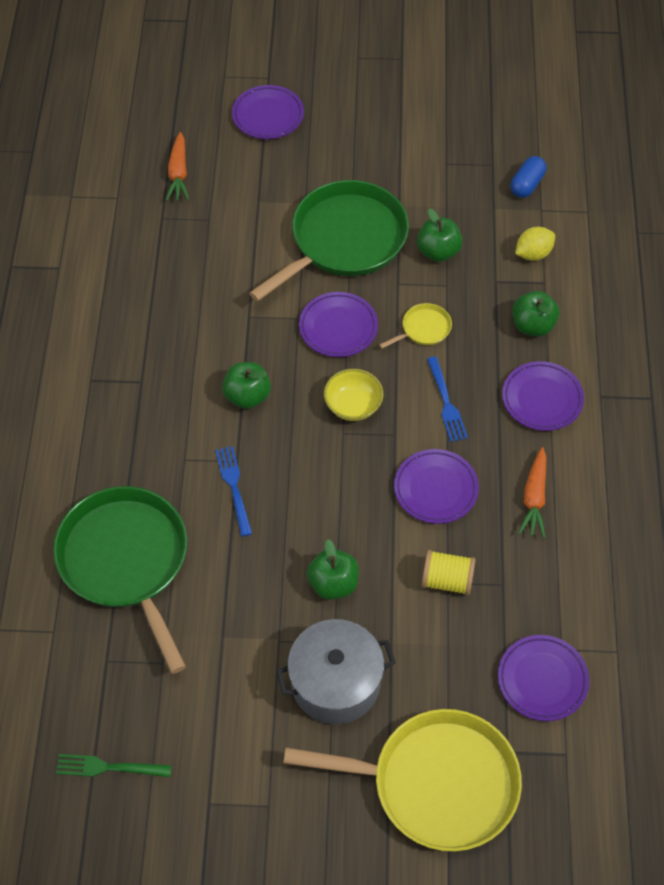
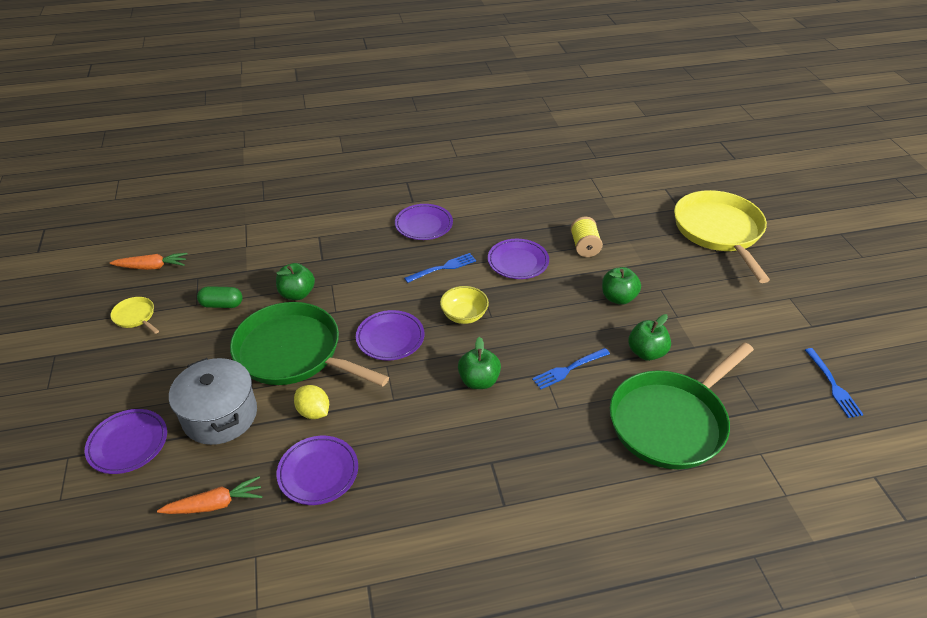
camera: 105 degrees left, 15 degrees down
green fork [56,754,172,777] -> blue fork [805,348,864,418]
grey pot [276,619,396,724] -> grey pot moved to [169,358,257,445]
yellow pan [379,303,452,349] -> yellow pan moved to [110,297,159,334]
purple plate [498,635,589,721] -> purple plate moved to [276,436,358,505]
blue capsule [510,156,546,198] -> none
green apple [512,291,559,336] -> green apple moved to [628,314,671,361]
yellow lemon [515,227,555,261] -> yellow lemon moved to [294,385,329,419]
orange carrot [518,447,546,538] -> orange carrot moved to [110,253,188,270]
none -> green capsule [197,286,243,308]

